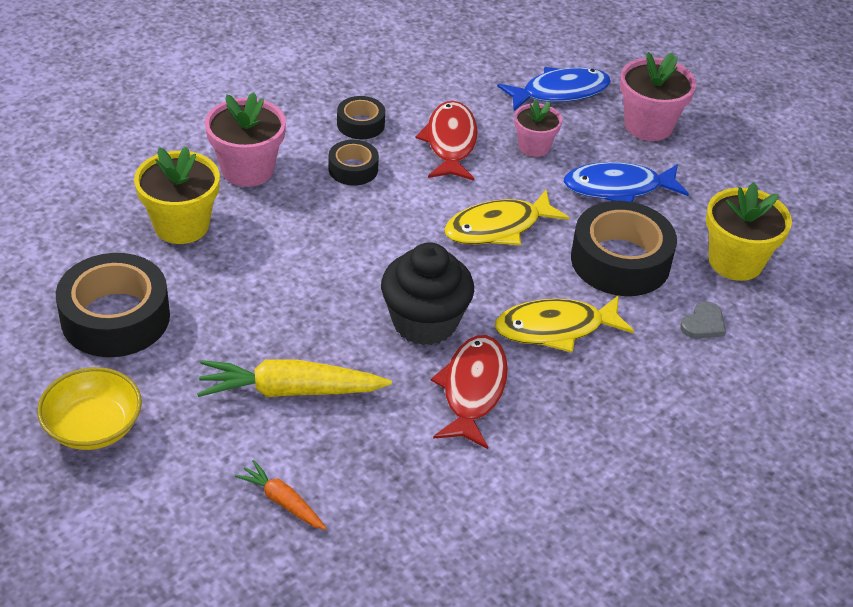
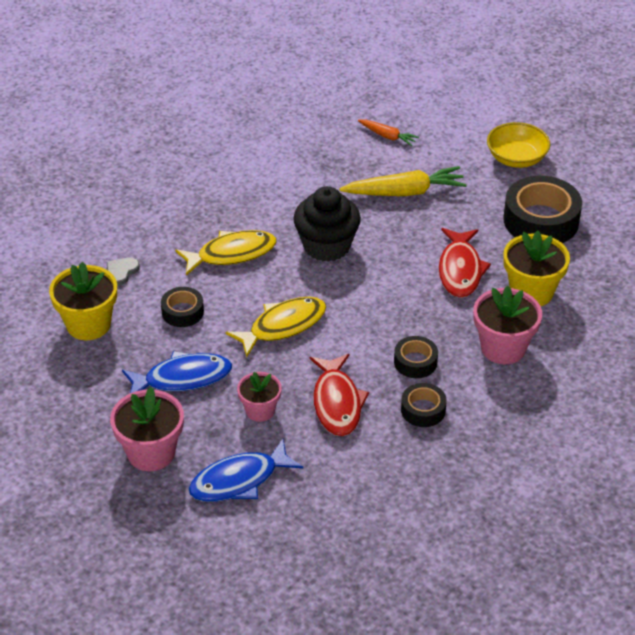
camera: 175 degrees right, 0 degrees up
red fish [431,335,508,449] -> red fish moved to [439,228,491,298]
black tape [571,201,677,296] -> black tape [161,287,204,327], size x0.53

